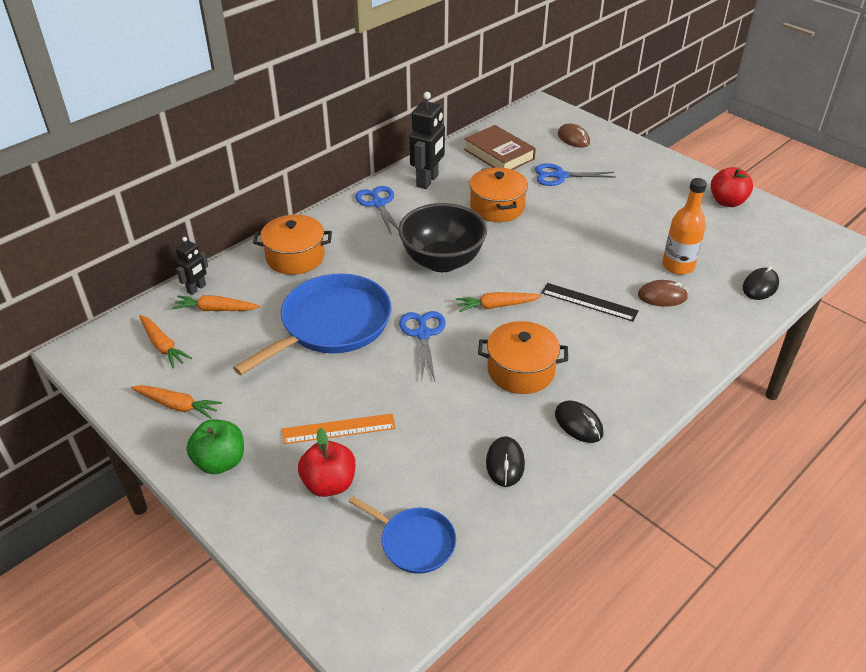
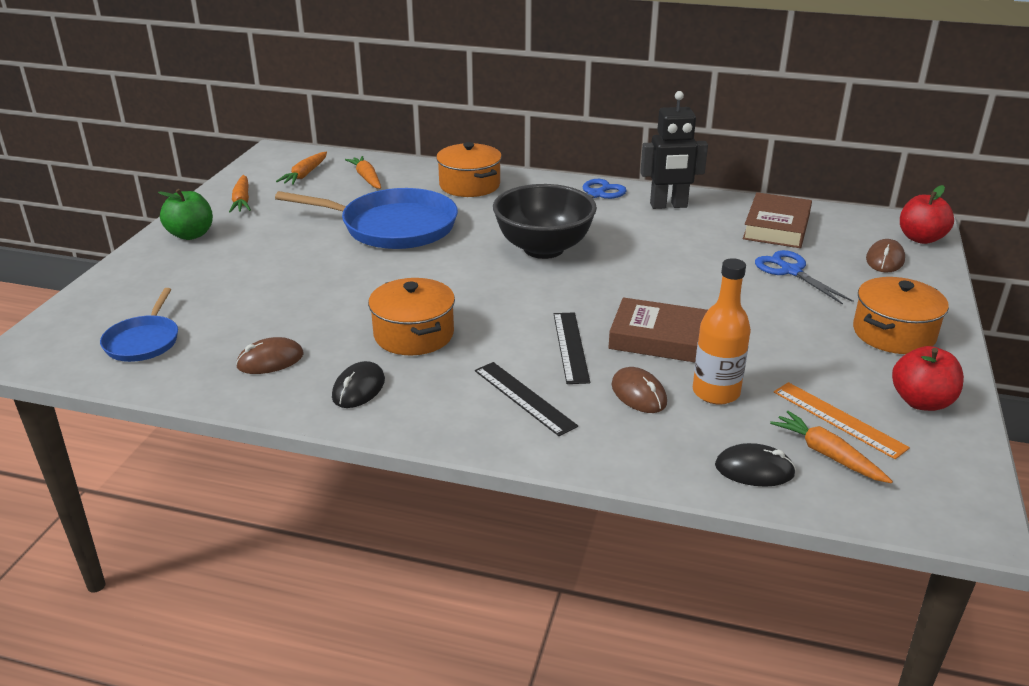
camera: 60 degrees right, 10 degrees down
black robot [176,237,208,295] -> none
orange ruler [282,413,396,444] -> orange ruler moved to [774,382,910,459]
red apple [298,428,355,497] -> red apple moved to [900,185,954,244]
blue scissors [399,311,446,381] -> none
orange carrot [456,292,542,312] -> orange carrot moved to [770,411,893,483]
orange pot [469,167,528,222] -> orange pot moved to [853,277,949,354]
black mouse [486,436,525,487] -> brown mouse [236,337,304,374]
none -> black ruler [475,362,578,436]
none -> brown book [609,297,708,362]

